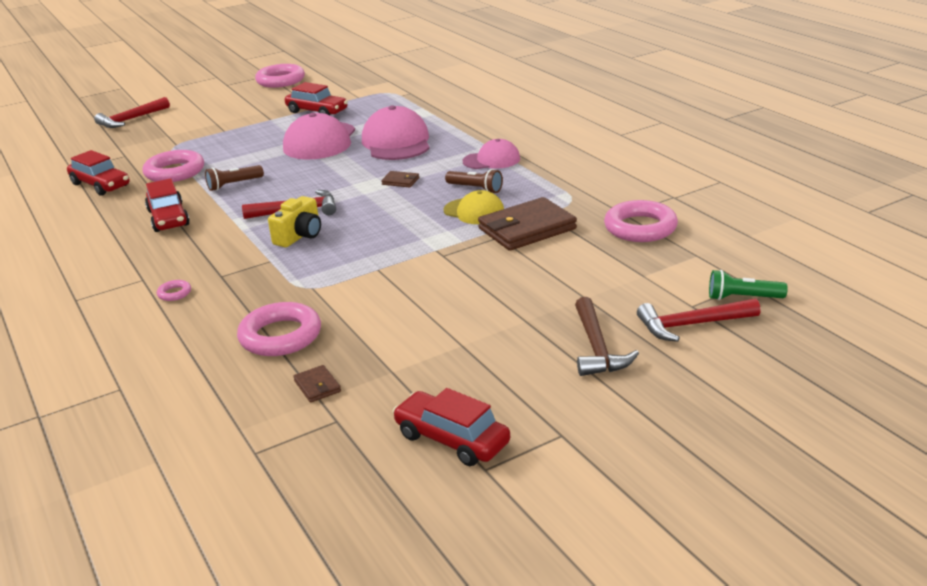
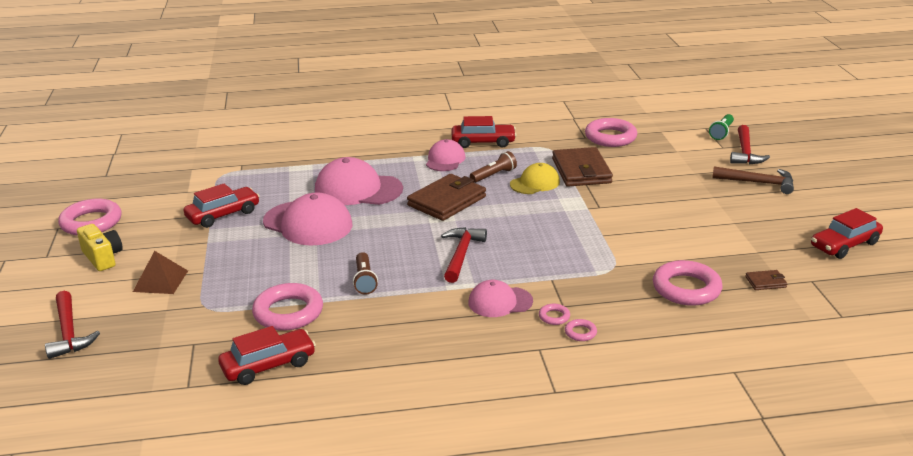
camera: 70 degrees left, 0 degrees up
red car [145,178,190,232] -> red car moved to [452,116,517,148]
yellow camera [268,196,321,247] -> yellow camera moved to [77,224,123,271]
brown wallet [381,171,419,187] -> brown wallet [407,174,486,221], size x2.27
none -> brown pyramid [133,251,188,294]
none -> pink cap [468,280,533,317]
none -> pink ring [539,304,570,325]

